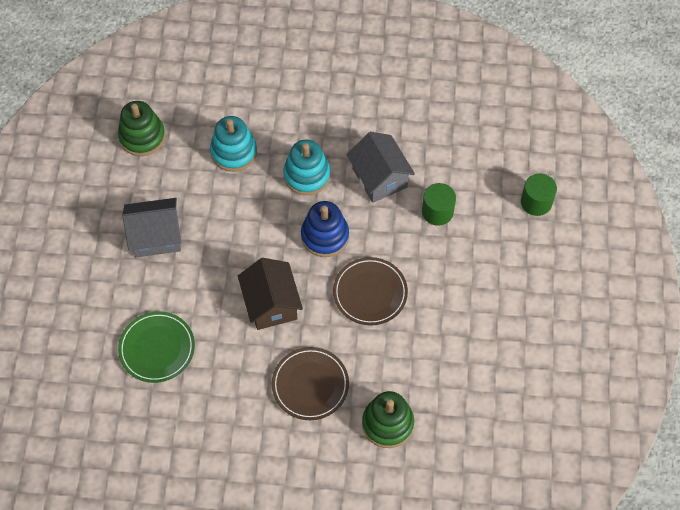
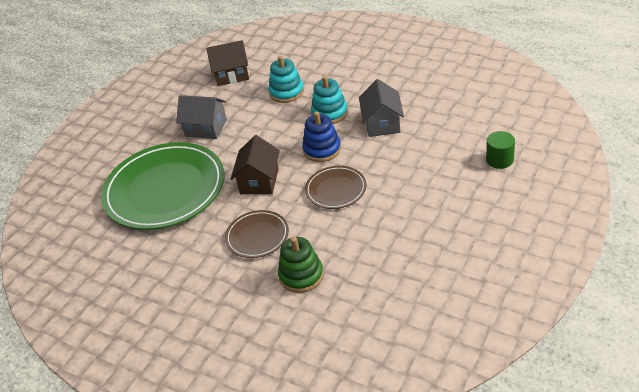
camera: 30 degrees right, 20 degrees down
green stacking toy [118,101,165,156] -> brown house [206,40,249,86]
green plate [118,311,195,383] -> green plate [101,142,225,230], size x2.09
green cylinder [422,183,456,226] -> none

